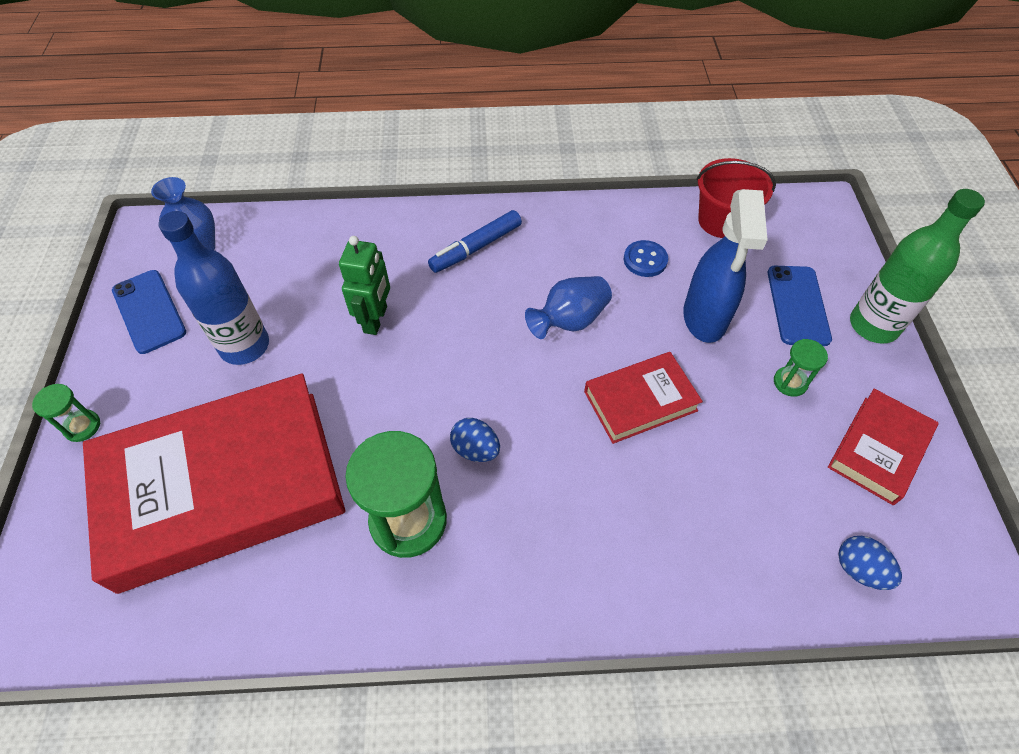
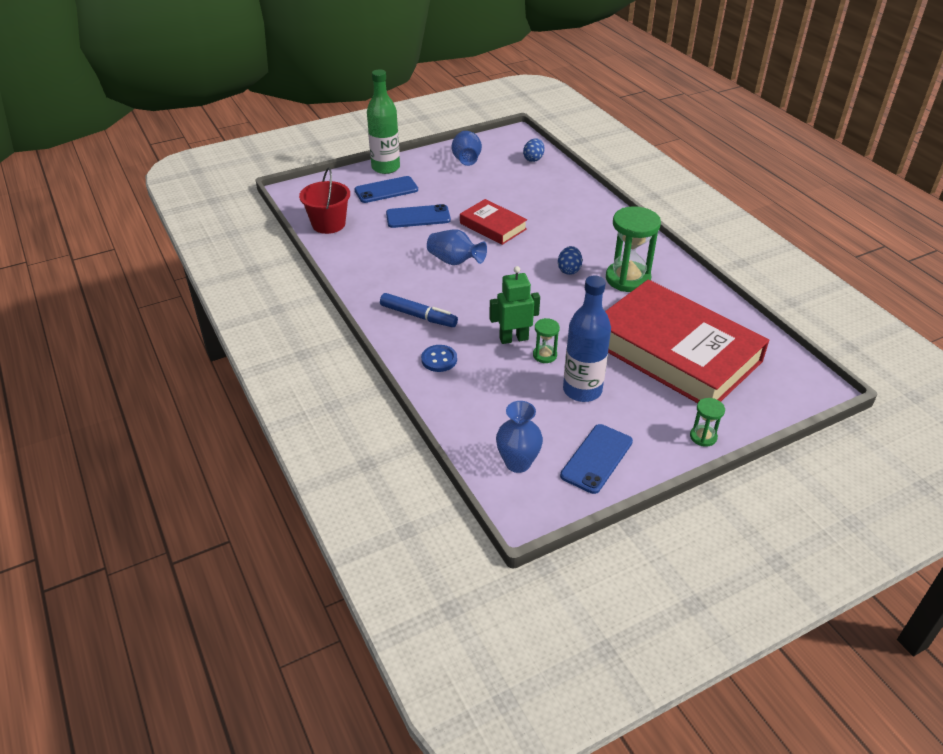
camera: 115 degrees left, 15 degrees down
blue button [624,240,668,277] -> blue button moved to [421,345,457,372]
blue spray bottle [683,189,768,343] -> blue phone [386,204,451,228]
green hourglass [774,339,828,397] -> green hourglass moved to [533,318,560,363]
red book [828,389,939,505] -> blue vase [452,131,482,166]

